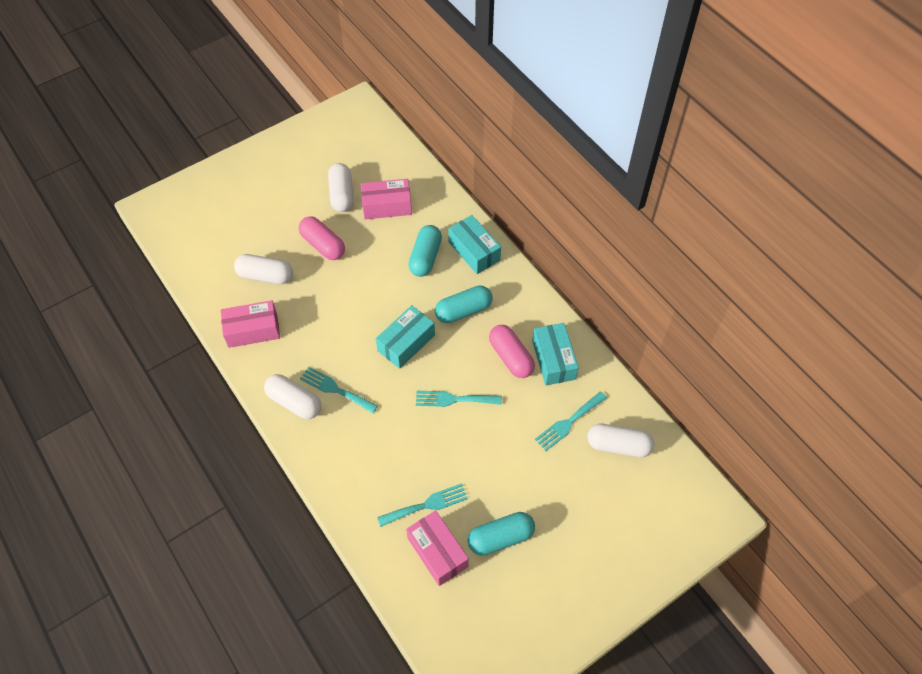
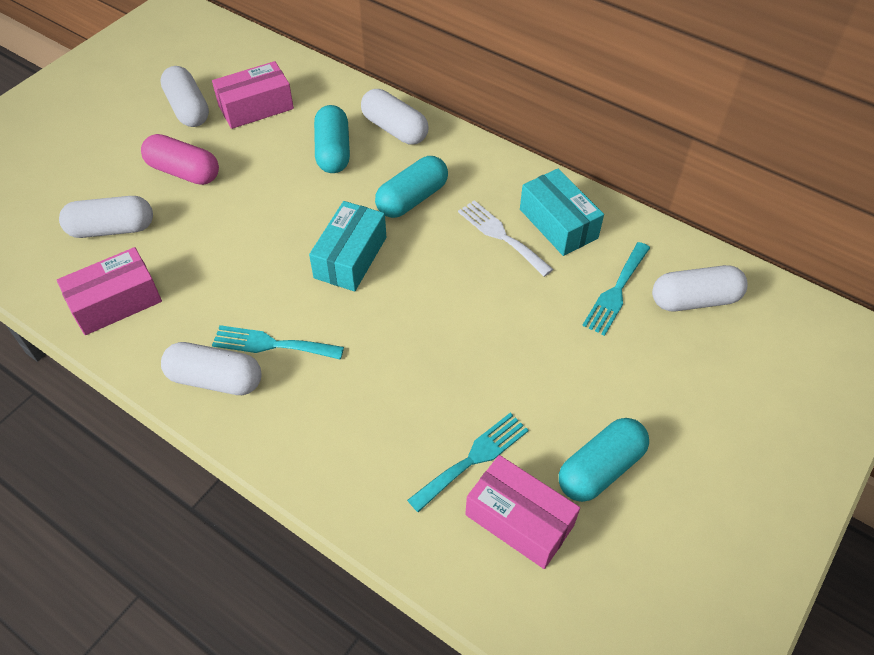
camera: 20 degrees left, 5 degrees down
turquoise fork [416,391,502,407] -> none
turquoise box [448,215,501,274] -> white capsule [361,89,429,145]
pink capsule [489,325,535,378] -> white fork [458,200,553,277]

